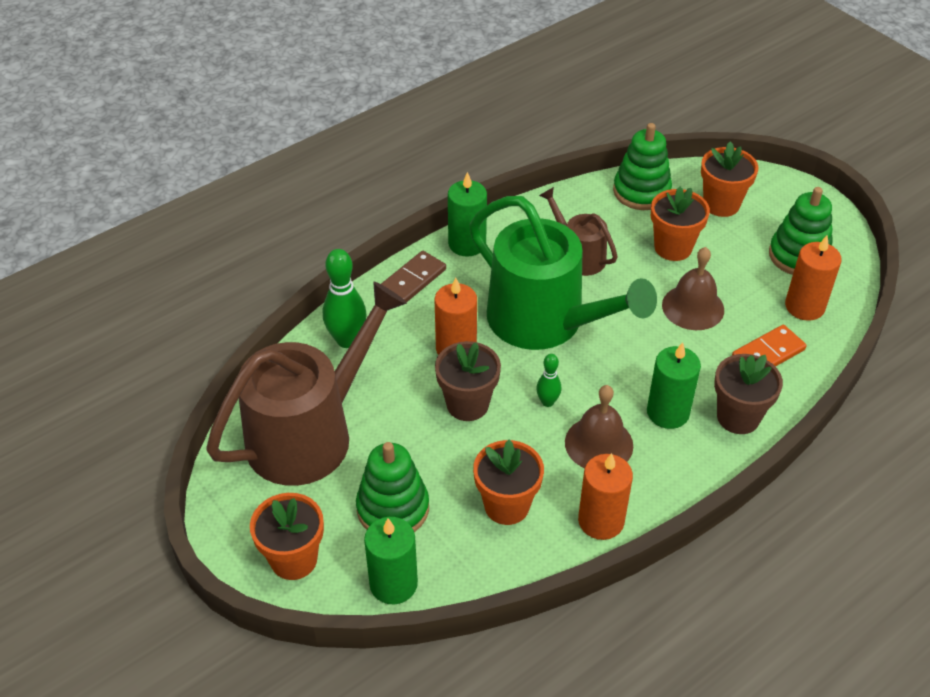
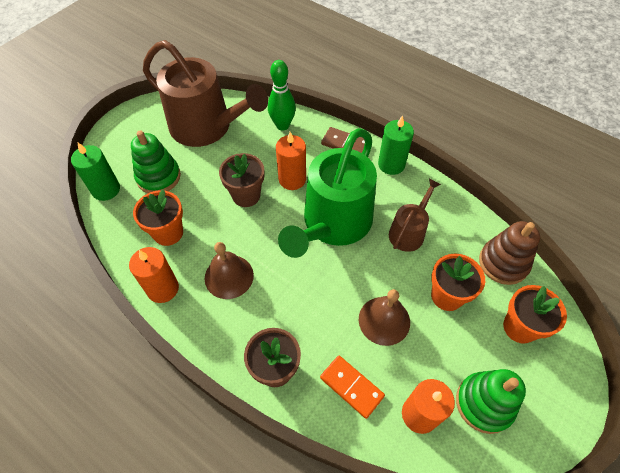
camera: 75 degrees right, 10 degrees up
orange flower pot [250,493,324,580] -> none
green bowling pin [536,354,561,407] -> none
green stacking toy [613,123,672,210] -> brown stacking toy [479,221,540,285]
green candle [647,342,701,429] -> none

